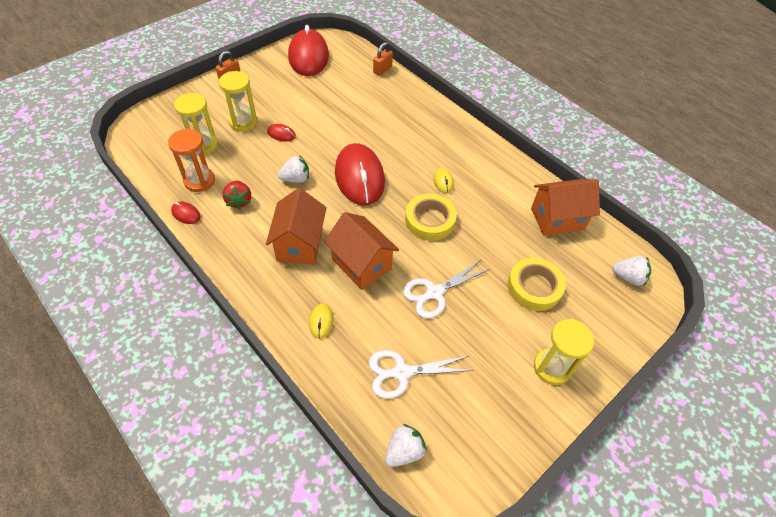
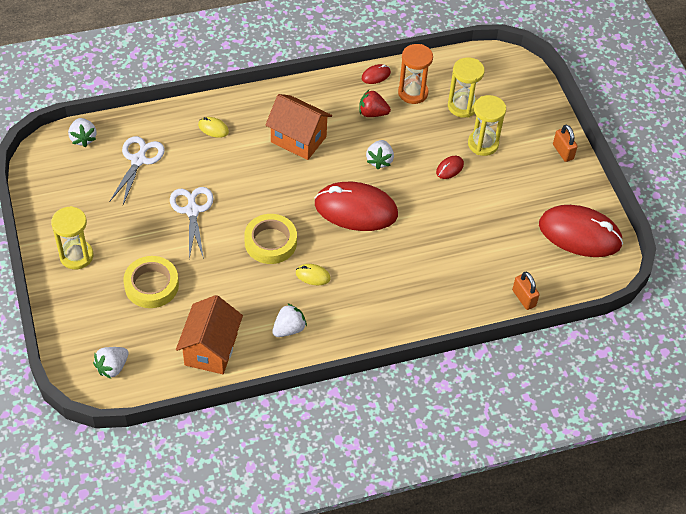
camera: 115 degrees right, 0 degrees up
orange house [324,212,399,290] -> none
none -> white strawberry [272,303,307,337]

